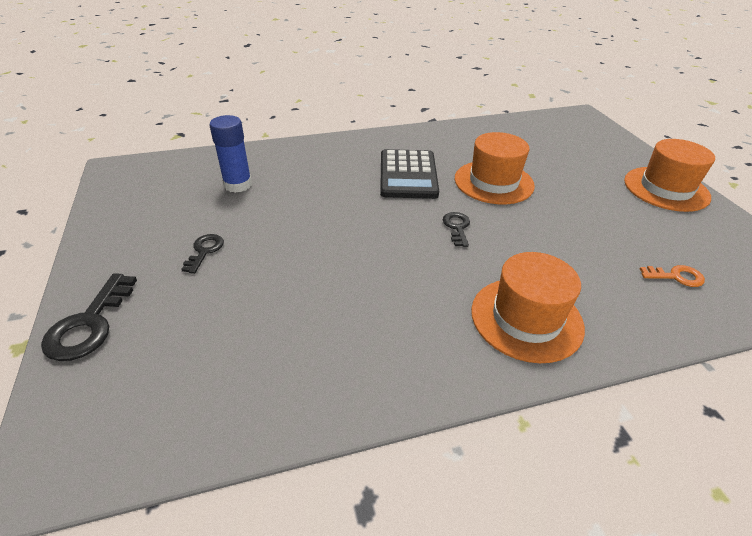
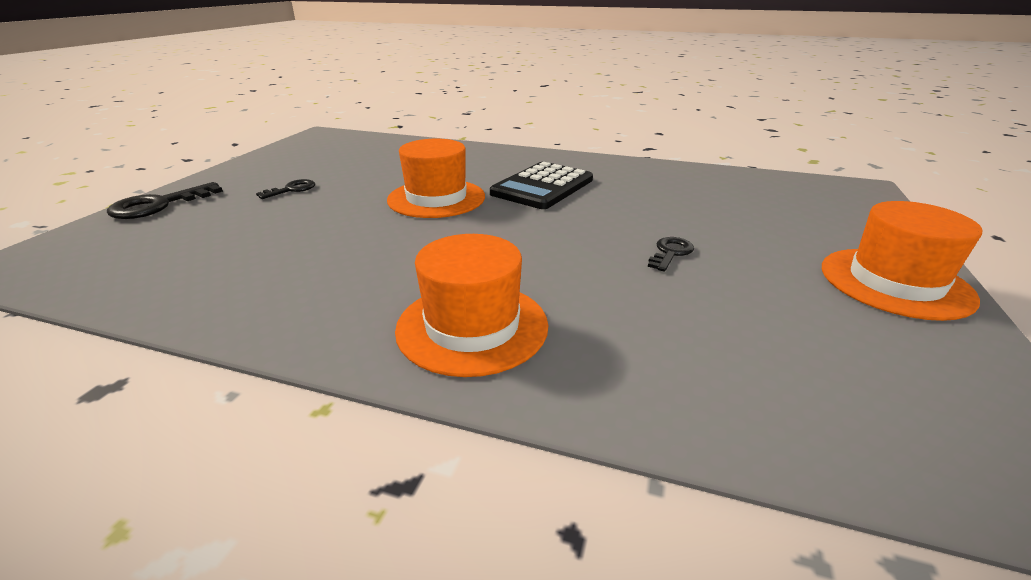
camera: 35 degrees right, 10 degrees down
blue glue stick [209,115,252,193] -> none
black key [443,212,470,247] -> black key moved to [648,237,694,272]
orange hat [455,132,535,204] -> orange hat moved to [387,139,485,218]
orange key [640,265,705,287] -> none

